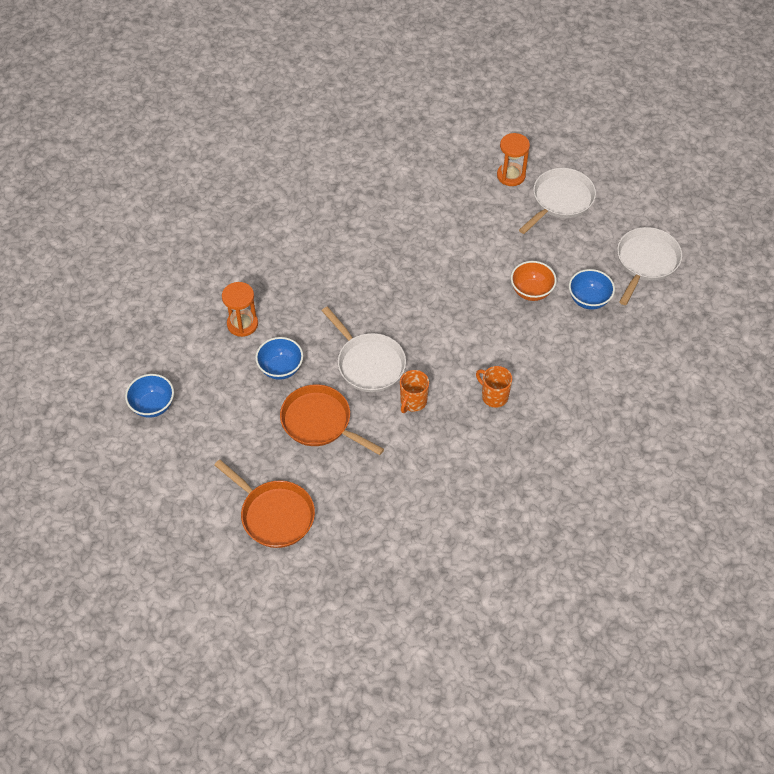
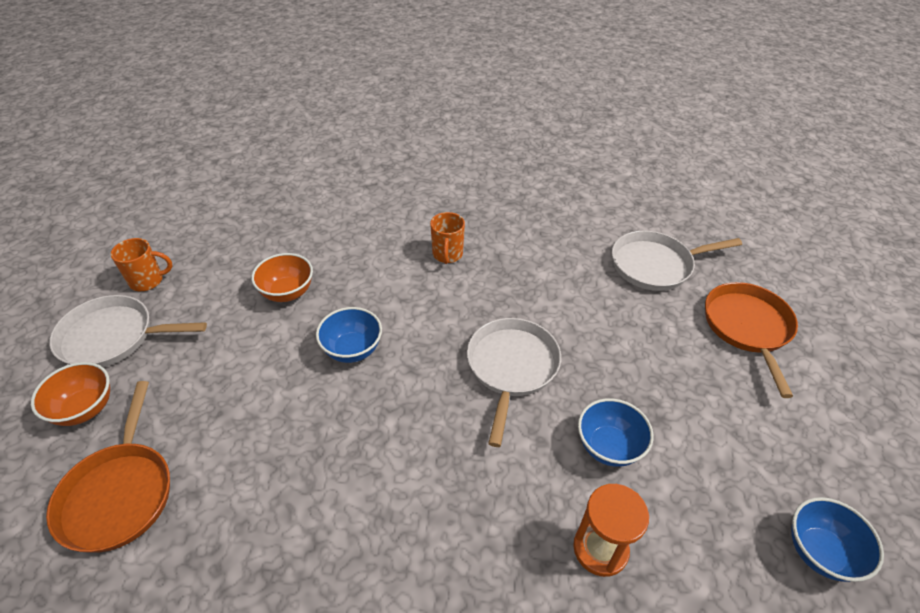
camera: 130 degrees left, 10 degrees down
orange pan [280,384,384,455] -> orange pan moved to [46,381,170,553]
orange mug [400,370,429,413] -> orange mug moved to [111,238,173,291]
orange hourglass [497,133,530,186] -> orange bowl [31,362,110,426]
blue bowl [569,269,615,310] -> blue bowl moved to [316,307,382,363]
white pan [617,227,682,305] -> white pan moved to [612,231,742,291]

